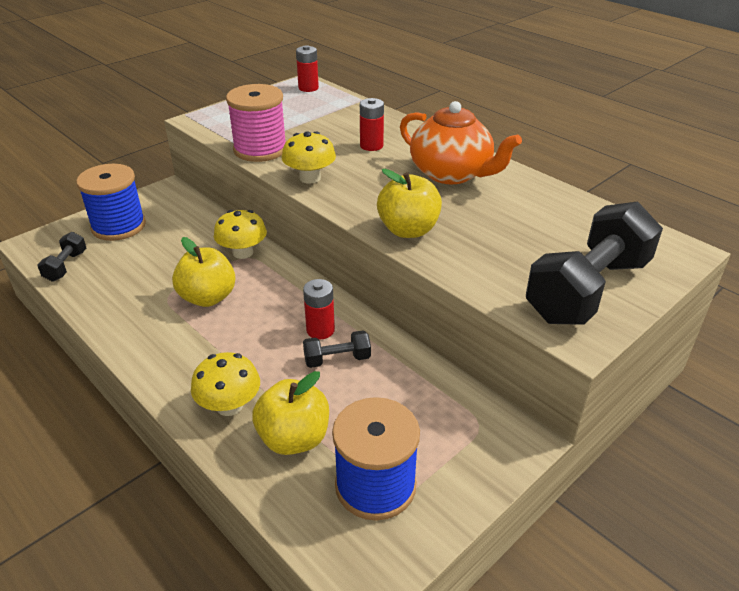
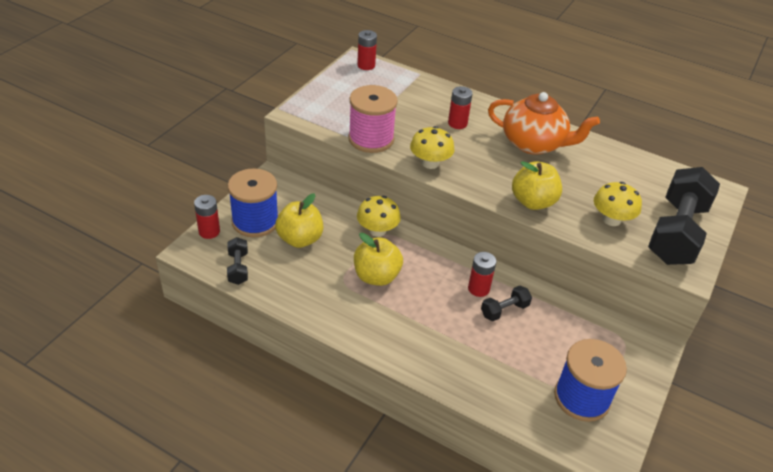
camera: 20 degrees left, 5 degrees up
yellow mushroom [191,352,260,416] -> yellow mushroom moved to [594,182,642,226]
yellow apple [252,371,329,455] -> yellow apple moved to [275,193,323,248]
none -> red battery [194,195,220,239]

